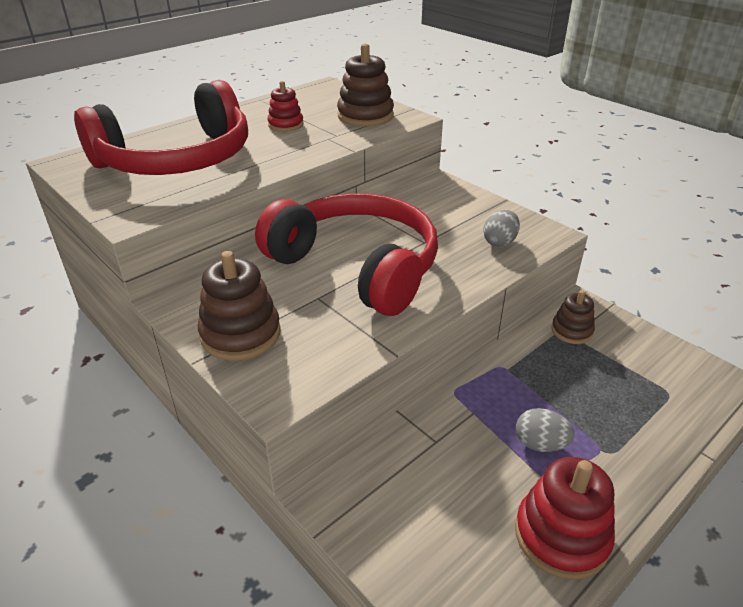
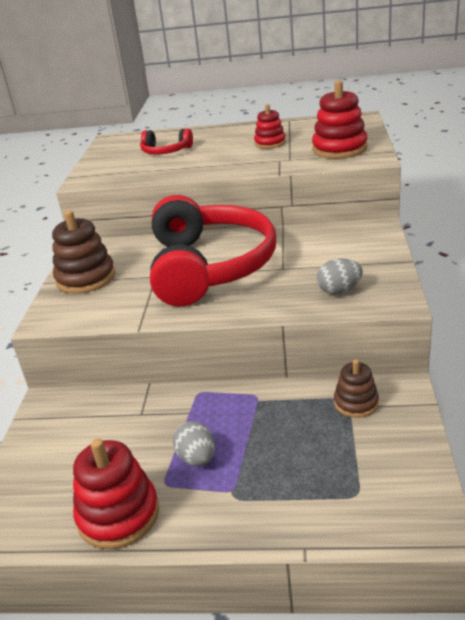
camera: 50 degrees right, 5 degrees down
red headphones [74,80,248,175] -> red headphones [140,129,193,154], size x0.42
brown stacking toy [337,44,394,127] -> red stacking toy [312,80,368,159]

